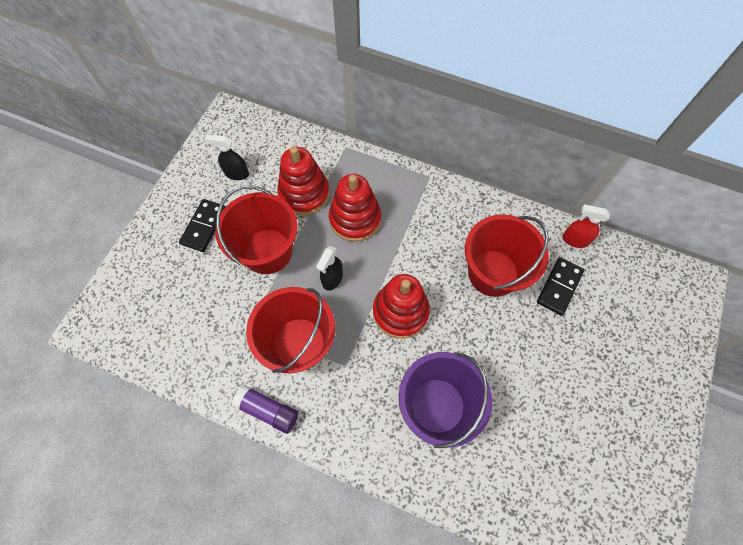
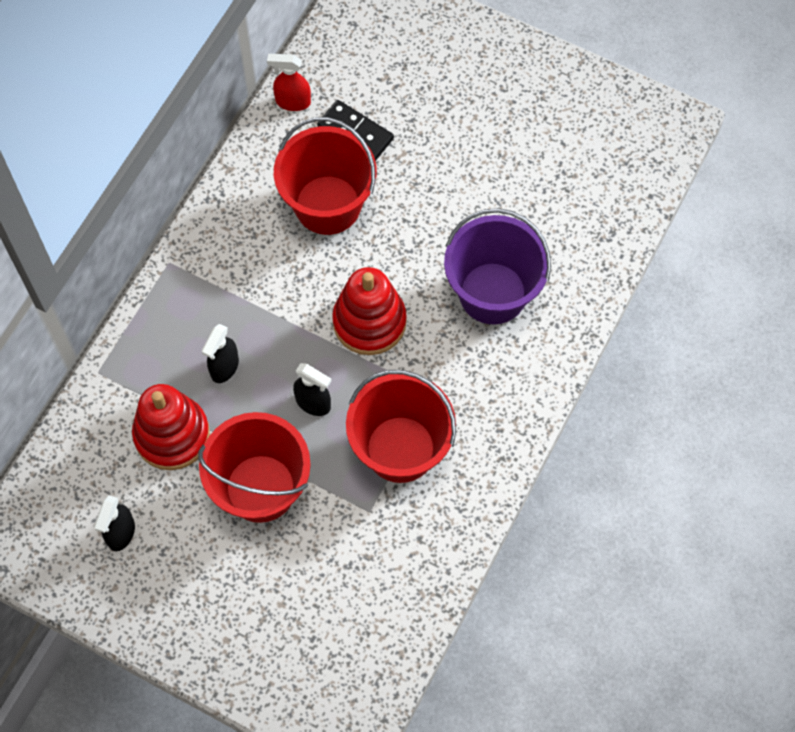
camera: 85 degrees left, 0 degrees up
black domino [179,199,226,252] -> none
purple glue stick [232,385,298,434] -> none
red stacking toy [329,174,381,242] -> black spray bottle [202,324,239,383]
red spray bottle [563,204,610,248] -> red spray bottle turned 75 degrees clockwise [267,54,311,111]

